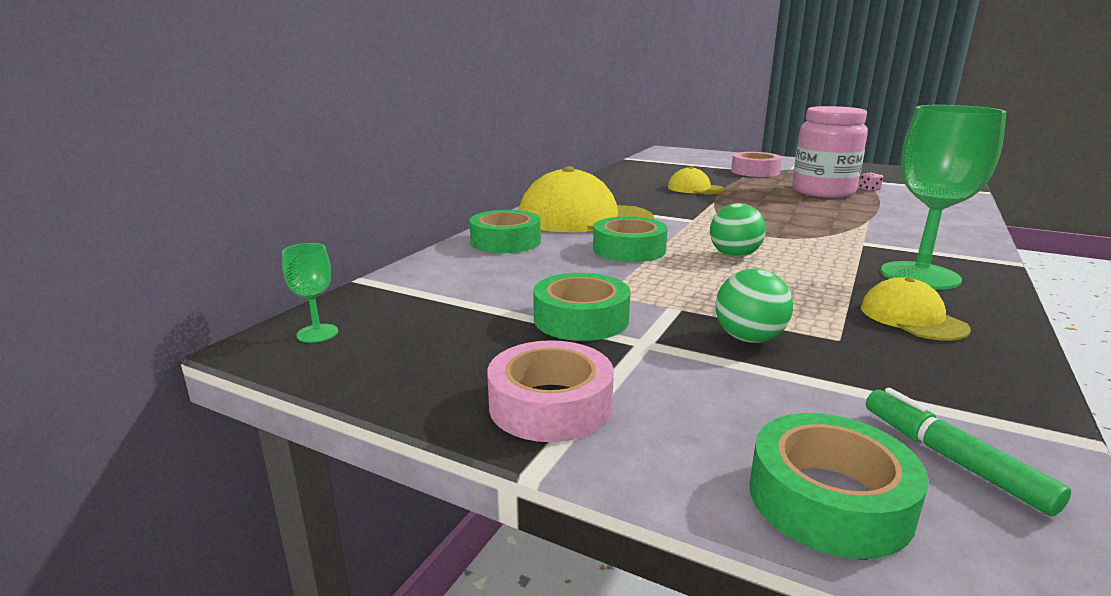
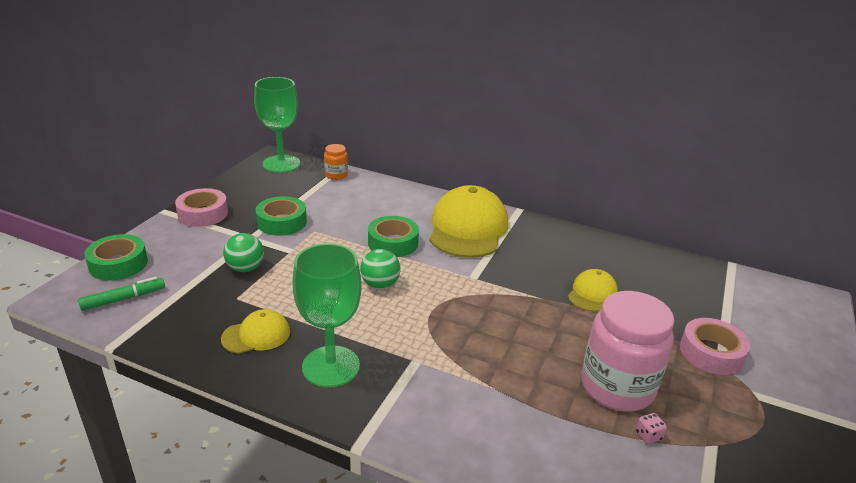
camera: 85 degrees right, 10 degrees up
green goblet [282,243,338,343] -> green goblet [254,77,300,173], size x2.24
green tape [469,210,541,253] -> none
none -> orange jar [324,144,348,180]

